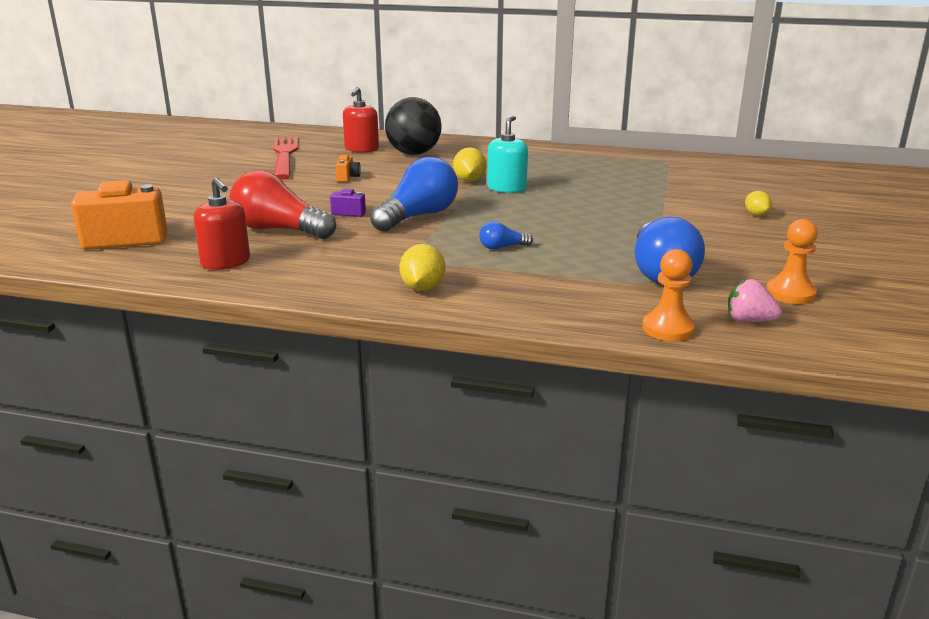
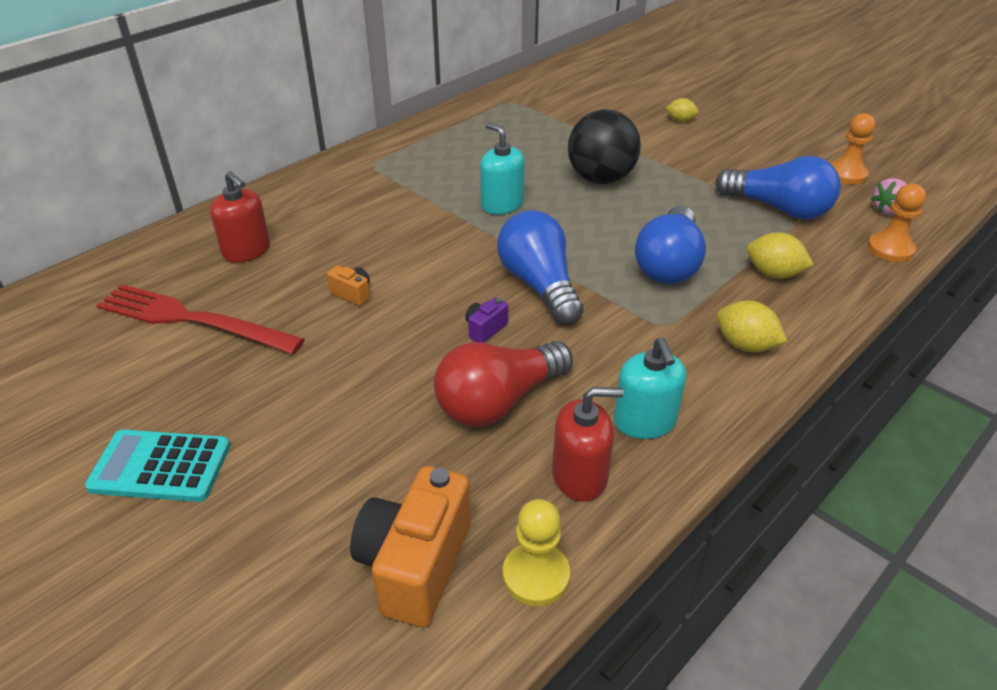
camera: 60 degrees left, 15 degrees up
black ball [385,97,442,155] -> black ball moved to [568,109,641,184]
yellow lemon [453,147,487,182] -> yellow lemon moved to [747,232,814,279]
blue light bulb [479,221,533,250] -> blue light bulb [635,206,706,284], size x2.18
none -> turquoise calculator [85,430,230,502]
none -> yellow pawn [503,499,570,606]
none -> turquoise soap dispenser [613,337,686,439]

